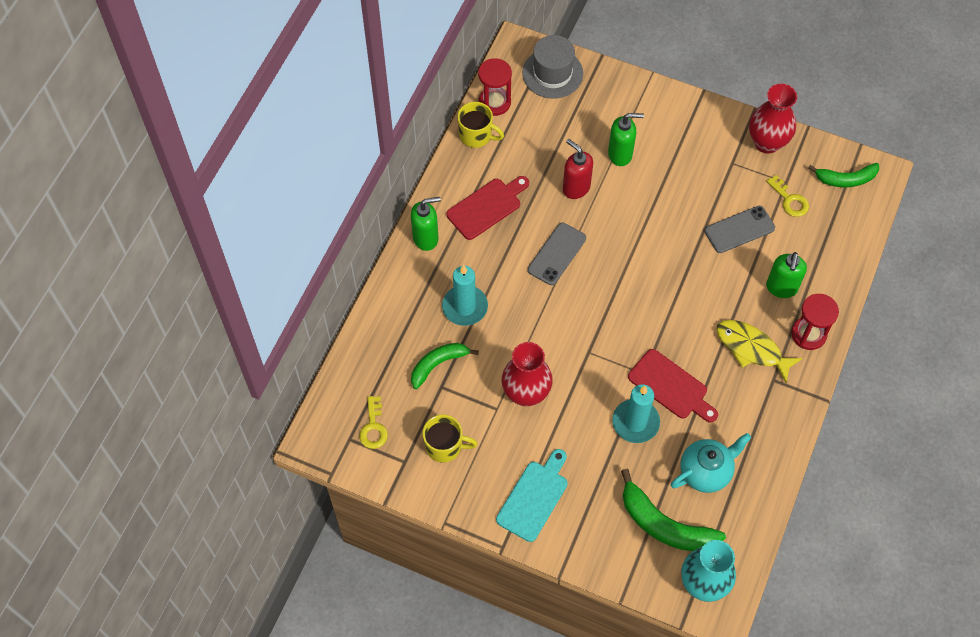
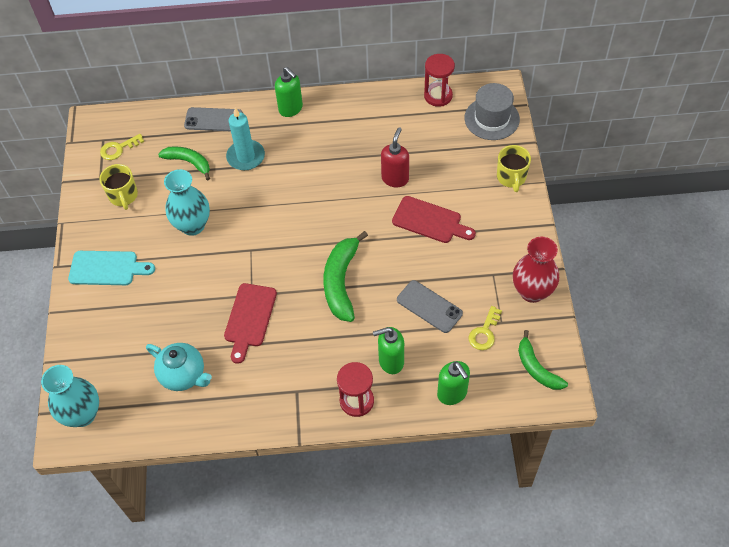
camera: 65 degrees right, 5 degrees down
red cutting board [446,176,529,240] -> red cutting board moved to [392,196,476,243]
yellow mug [457,102,504,148] -> yellow mug moved to [497,145,531,192]
red vase [502,342,553,406] -> turquoise vase [164,169,210,236]
grey phone [528,223,586,285] -> grey phone moved to [184,107,243,131]
green soap dispenser [608,113,644,166] -> green soap dispenser moved to [437,361,470,405]
turquoise candle [612,384,660,443] -> none
green banana [621,469,726,552] -> green banana moved to [323,231,368,322]
yellow fish [716,320,803,383] -> none

